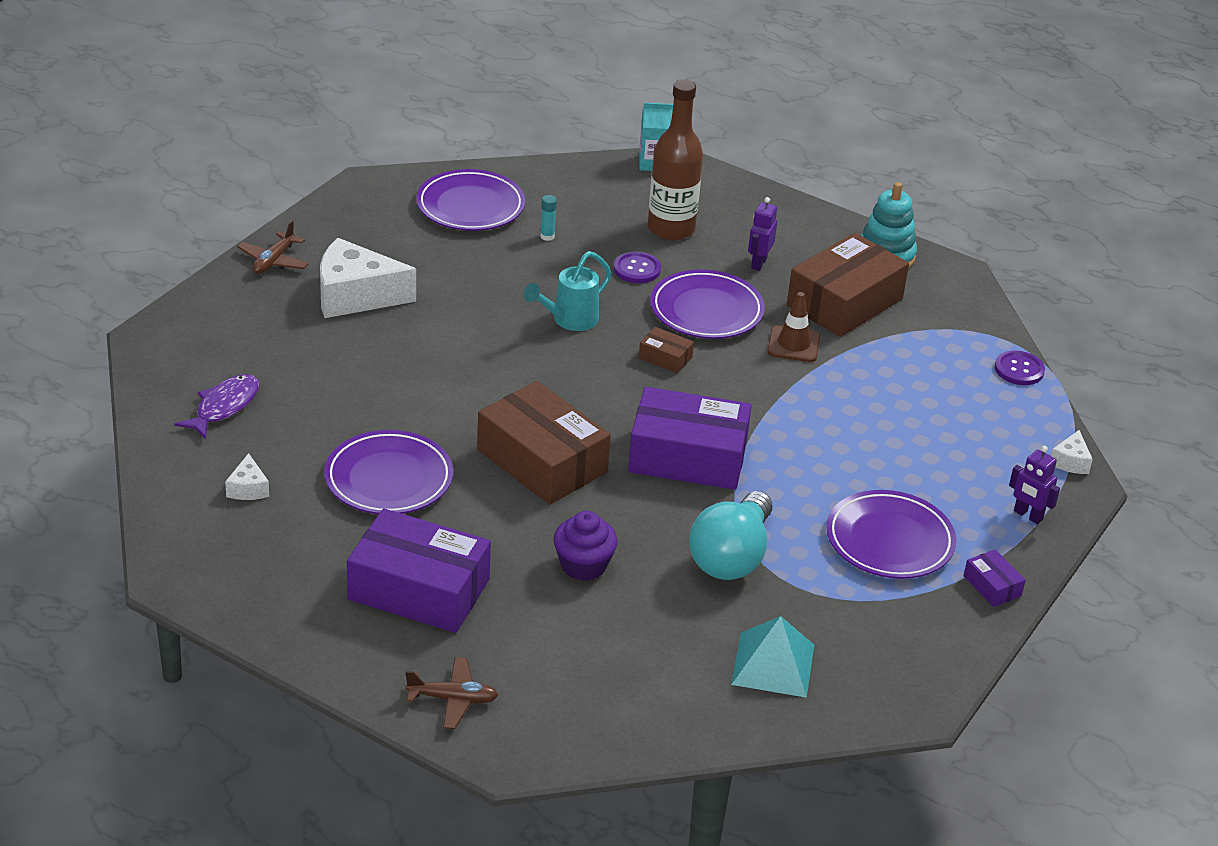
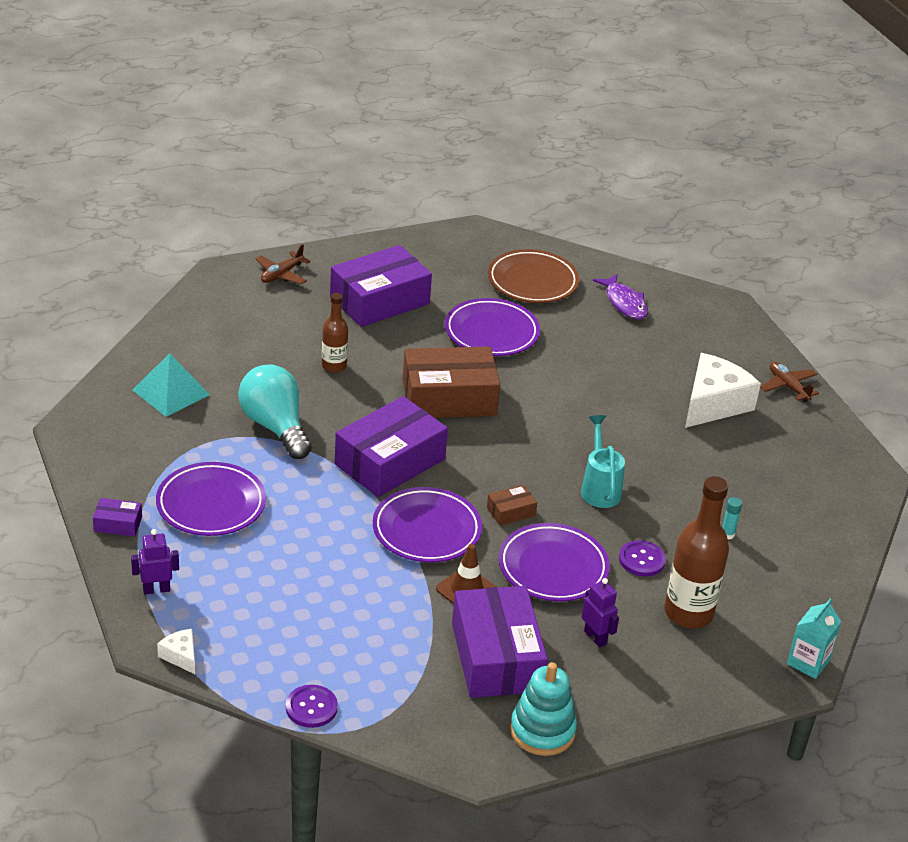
camera: 125 degrees right, 0 degrees up
white cheese [225,453,269,500] -> brown plate [488,249,579,303]
purple plate [416,169,525,231] -> purple plate moved to [373,487,482,562]
purple cupcake [554,511,618,581] -> brown bottle [322,293,348,373]
brown box [787,233,909,337] -> purple box [452,586,548,698]

